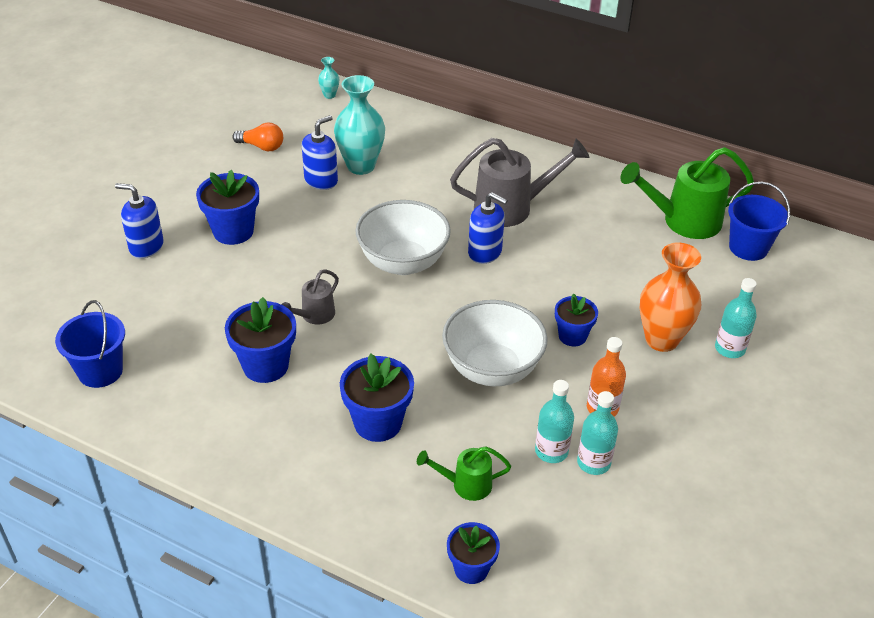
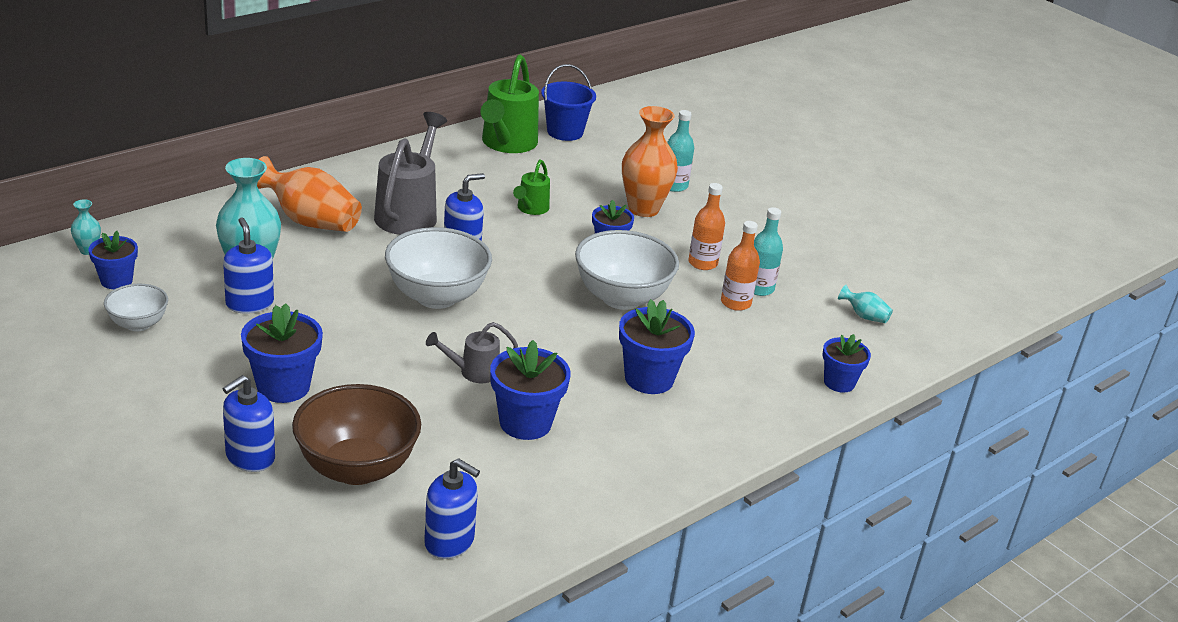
camera: 70 degrees left, 10 degrees down
blue bucket [55,300,125,388] -> blue soap dispenser [424,458,480,559]
orange light bulb [232,123,283,151] -> white bowl [104,284,168,331]
grey watering can [281,269,339,325] -> grey watering can turned 105 degrees clockwise [426,322,518,383]
green watering can [417,446,511,501] -> green watering can moved to [513,160,550,215]
turquoise bottle [535,380,574,463] -> orange bottle [721,221,760,311]
none -> blue flower pot [88,231,138,289]
none -> orange vase [257,156,362,232]
none -> brown bowl [292,384,421,485]
none -> turquoise vase [838,285,893,323]

